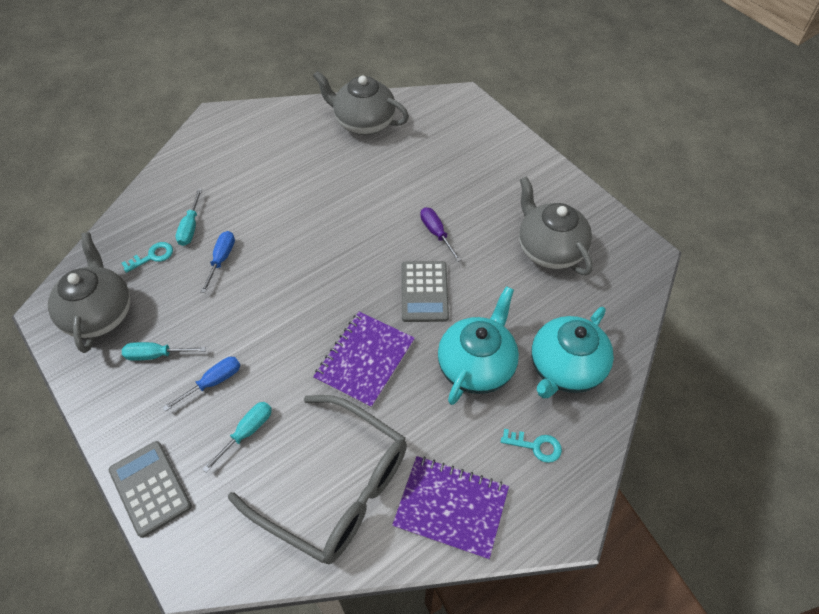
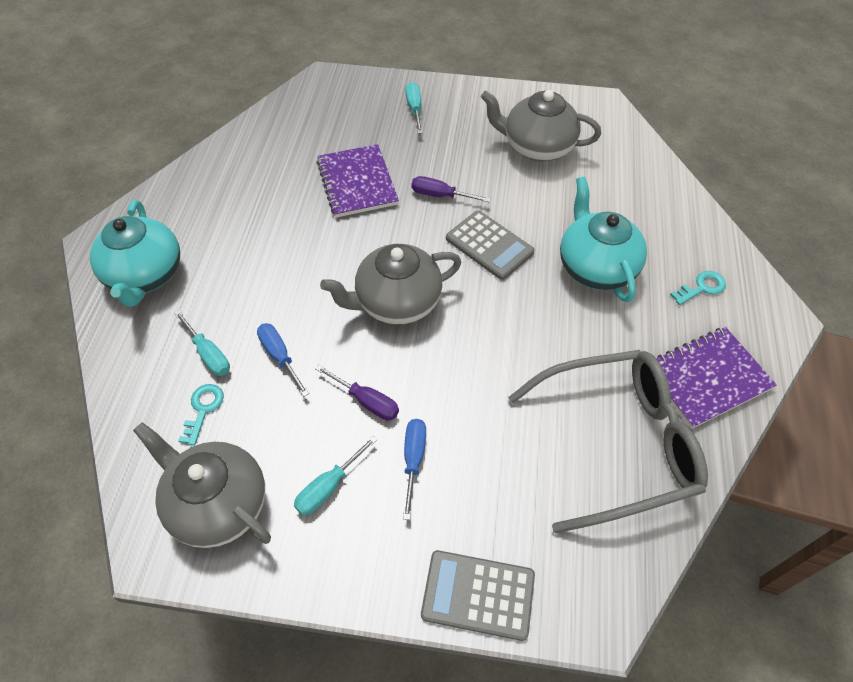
camera: 45 degrees left, 0 degrees up
turquoise screwdriver [202,402,272,473] -> turquoise screwdriver moved to [405,82,423,134]
grey teapot [313,71,409,135] -> grey teapot moved to [320,244,461,324]
purple notebook [313,312,415,408] -> purple notebook moved to [317,144,399,218]
turquoise teapot [532,307,614,398] -> turquoise teapot moved to [90,200,180,307]
none -> purple screwdriver [315,365,399,420]

